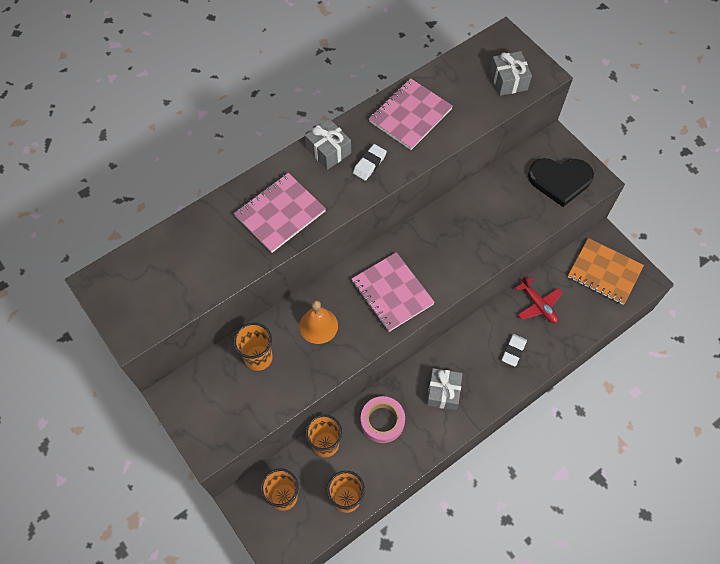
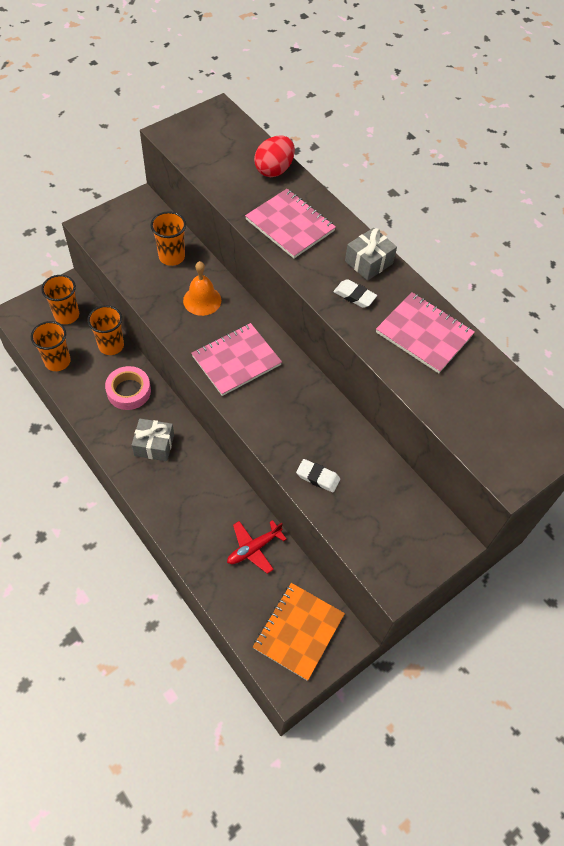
camera: 85 degrees right, 5 degrees down
grey gift [490,51,532,96] -> none
white eraser [502,334,527,367] -> white eraser moved to [296,459,340,493]
black heart [528,158,594,207] -> none
none -> red egg [254,135,295,177]

